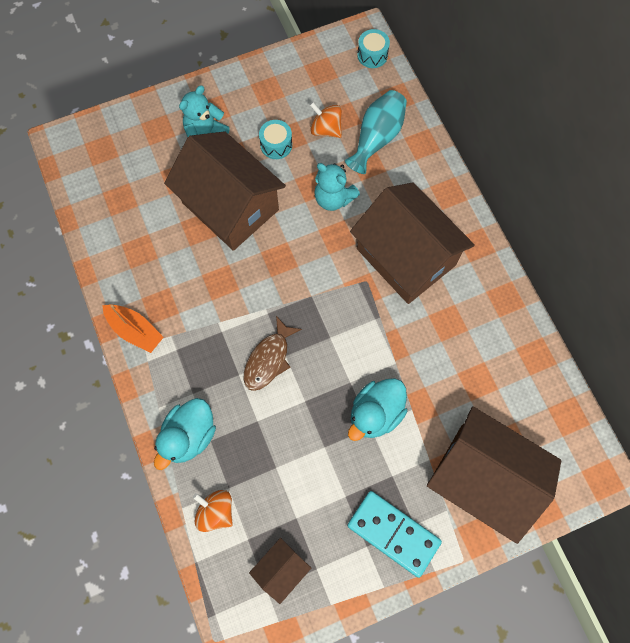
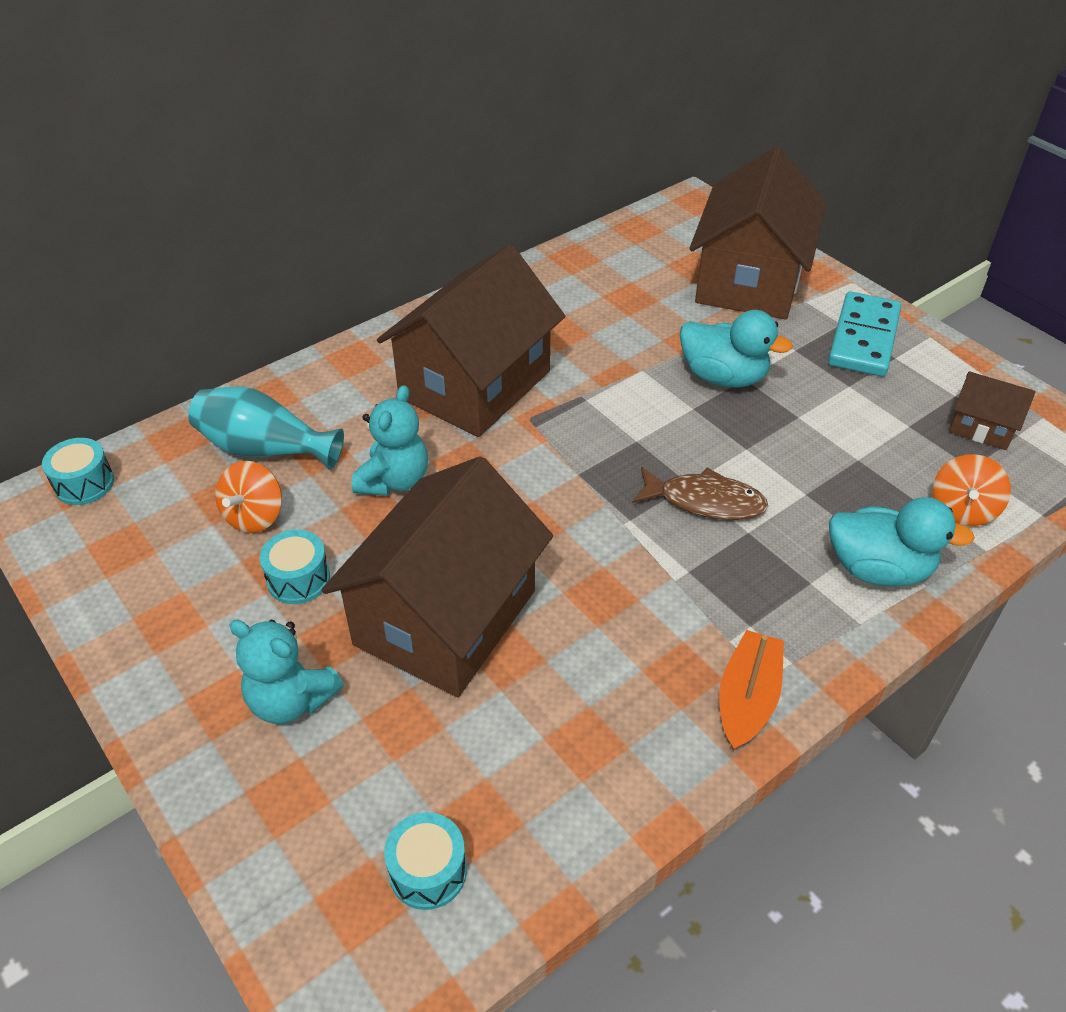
camera: 105 degrees left, 25 degrees down
none -> turquoise drum [384,812,467,910]

